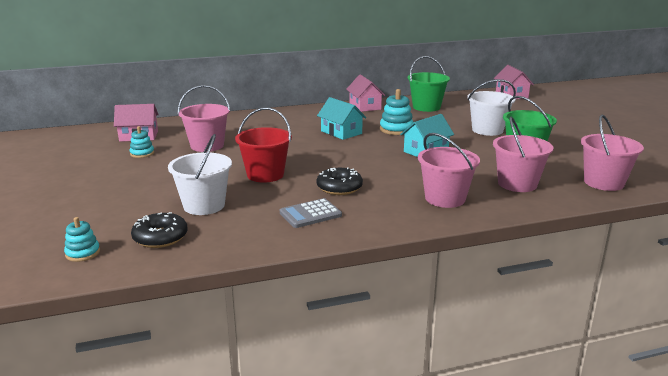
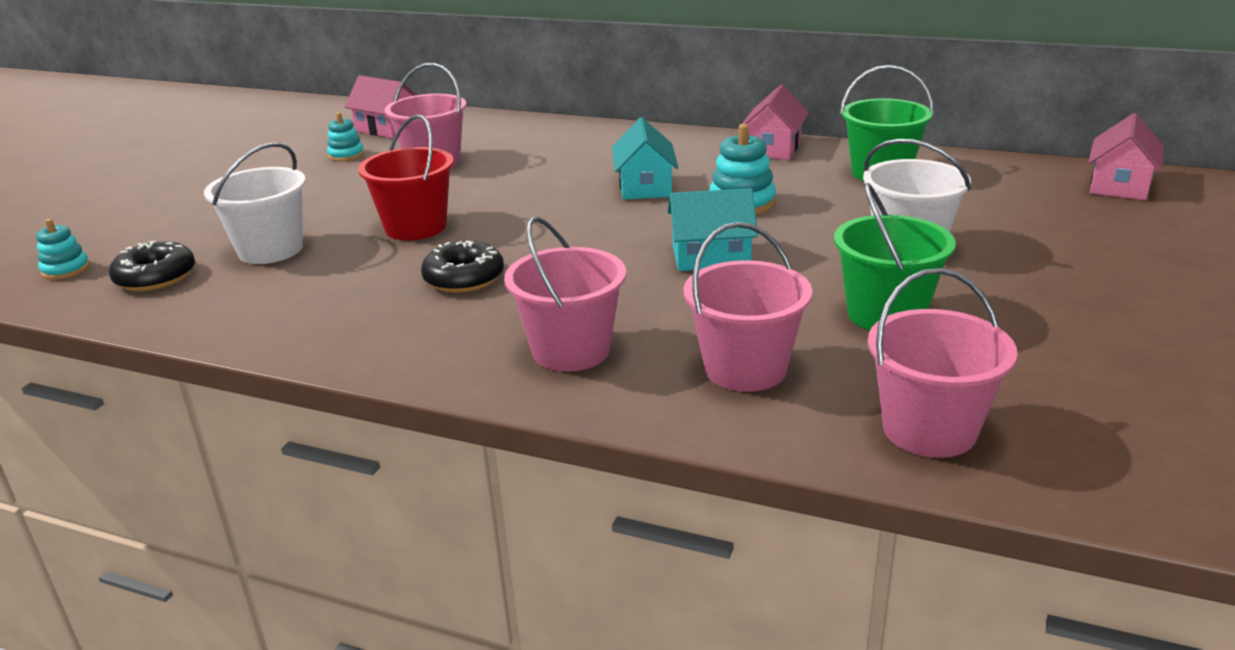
camera: 40 degrees right, 5 degrees up
grey calculator [280,198,342,228] -> none

